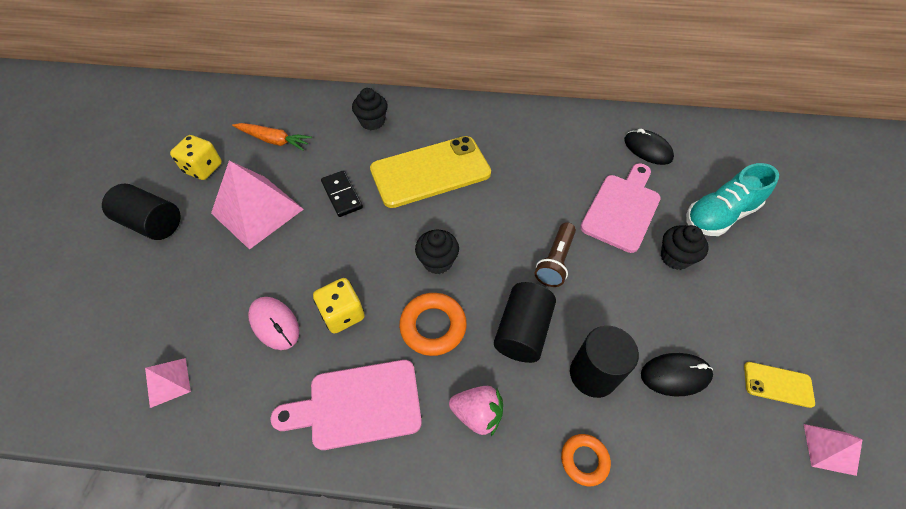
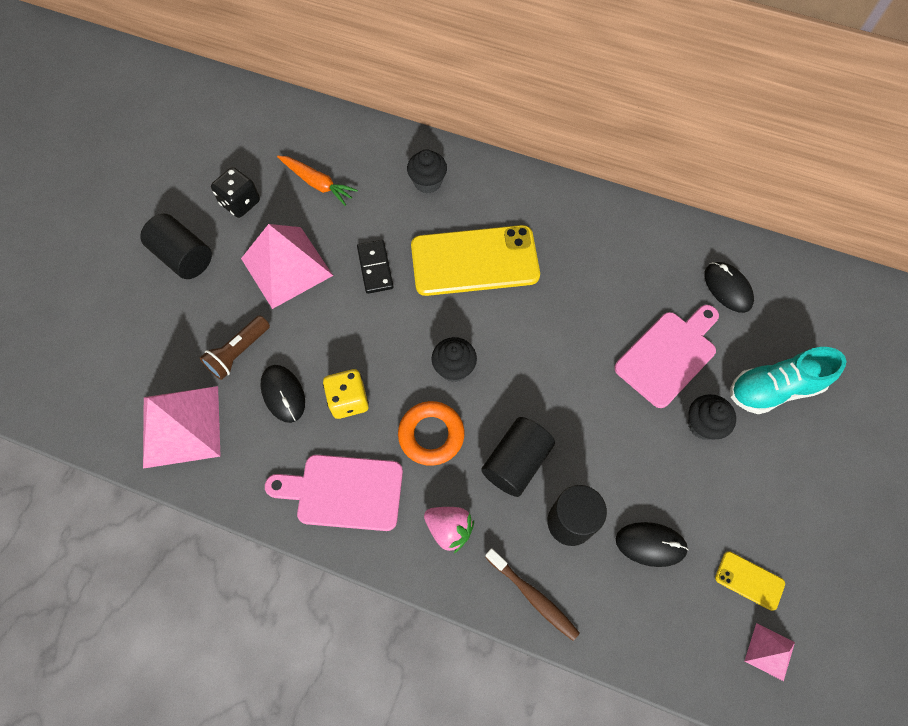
camera: 15 degrees right, 10 degrees up
pink pyramid [145,358,191,408] -> pink pyramid [143,386,221,469], size x2.11
yellow dice [170,135,222,180] -> black dice [211,167,260,218]
pink mouse [248,297,299,350] -> black mouse [260,365,305,423]
brown flashlight [535,222,576,287] -> brown flashlight moved to [200,315,270,380]
orange ring [561,434,611,486] -> brown toothbrush [485,548,580,641]

